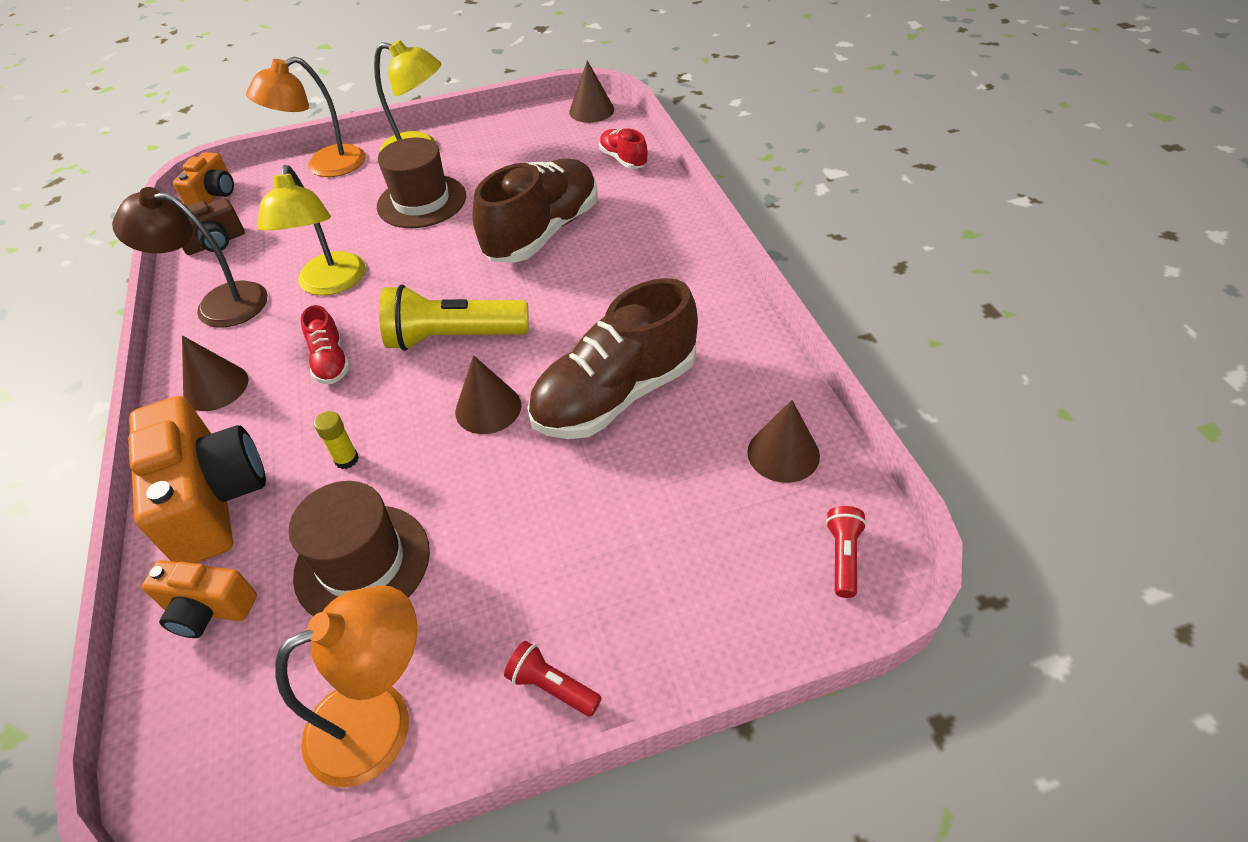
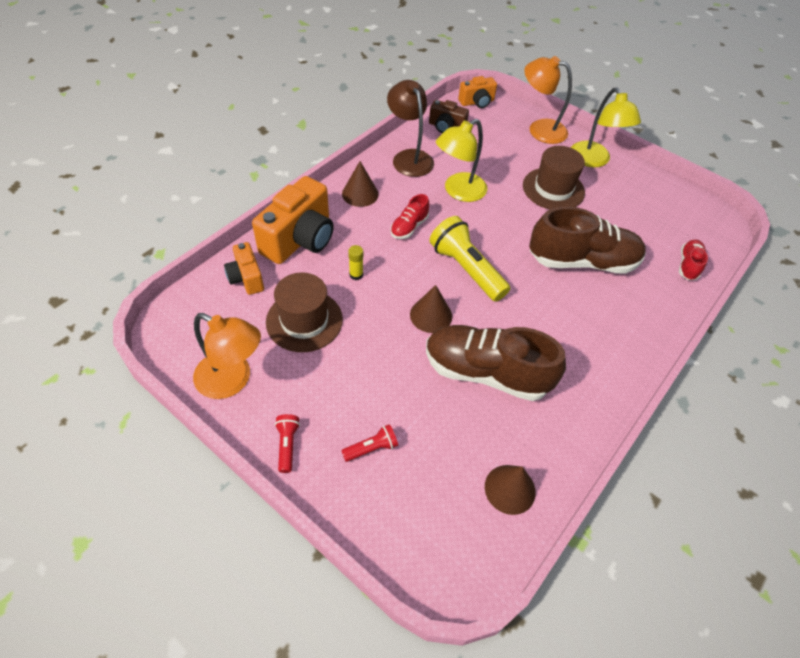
camera: 50 degrees right, 5 degrees up
brown cone [569,60,614,123] -> none
red flashlight [826,506,867,598] -> red flashlight moved to [341,424,398,462]

